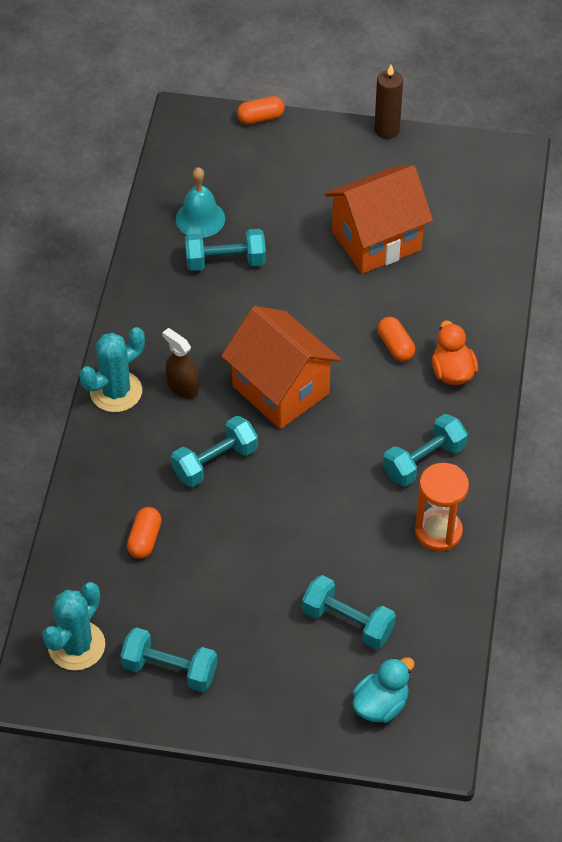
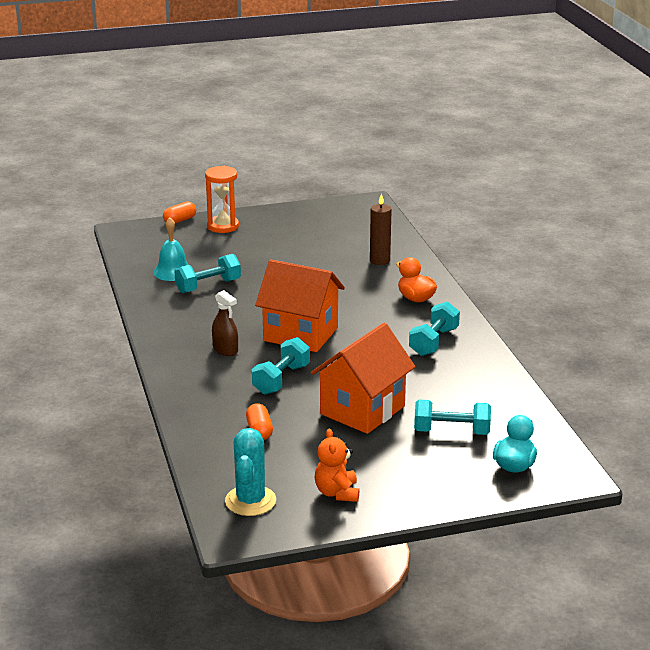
camera: 25 degrees left, 25 degrees down
turquoise cactus [79,327,145,412] -> none
turquoise dumbbell [120,627,217,692] -> orange teddy bear [315,429,359,502]
brown spray bottle [162,328,199,399] -> brown spray bottle turned 150 degrees counterclockwise [212,290,238,356]
orange house [325,165,433,274] -> orange house moved to [311,323,416,434]
brown candle [374,65,403,139] -> brown candle moved to [370,193,392,265]
orange capsule [378,317,415,362] -> none
orange hourglass [415,463,469,551] -> orange hourglass moved to [205,166,239,233]

